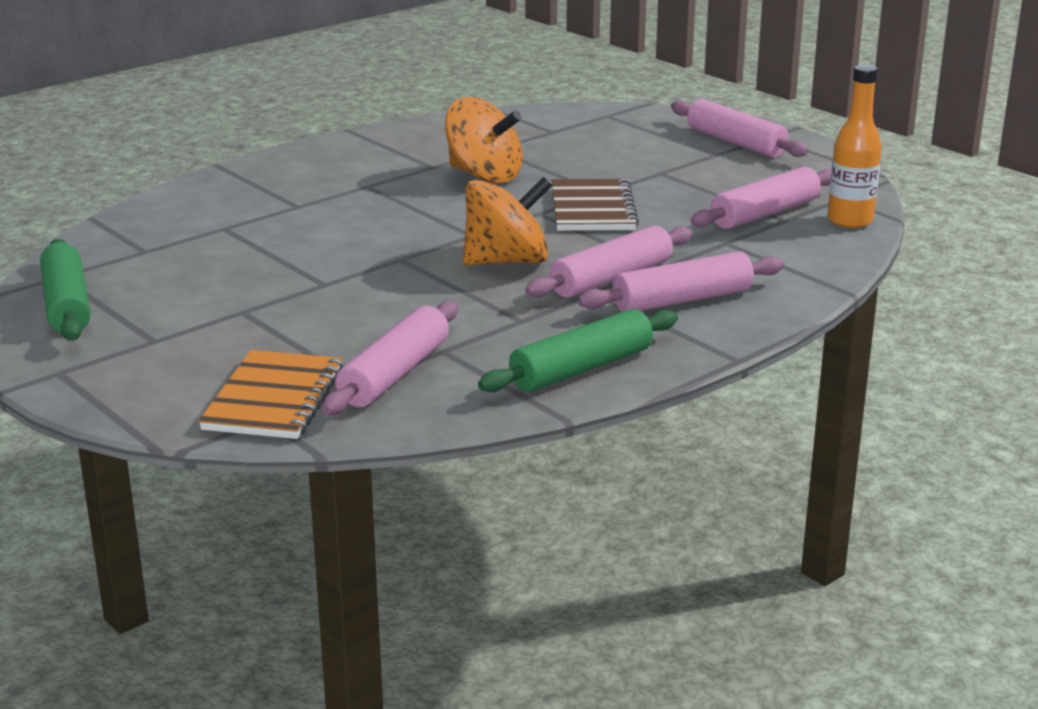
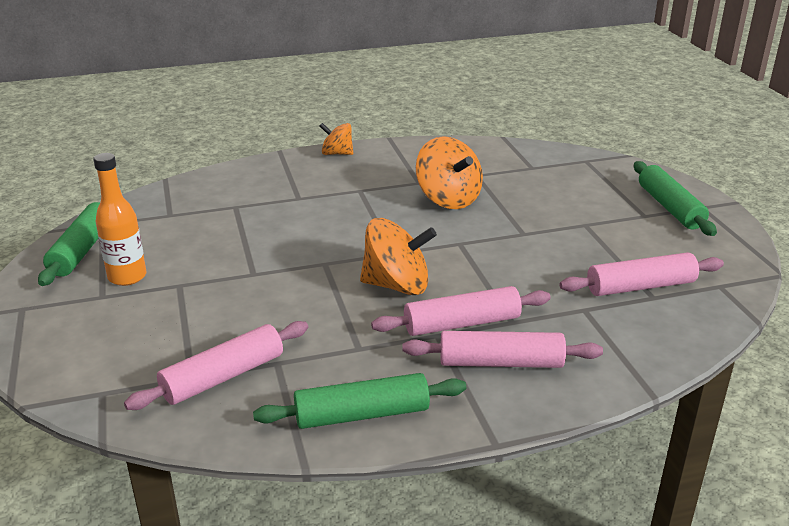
camera: 25 degrees right, 5 degrees up
orange notebook [199,350,343,439] -> none
brown notebook [551,178,639,231] -> none
pink rolling pin [671,99,809,158] -> green rolling pin [634,161,717,236]
orange bottle [827,65,882,228] -> orange bottle moved to [93,153,147,286]
none -> orange spinning top [320,123,353,155]

